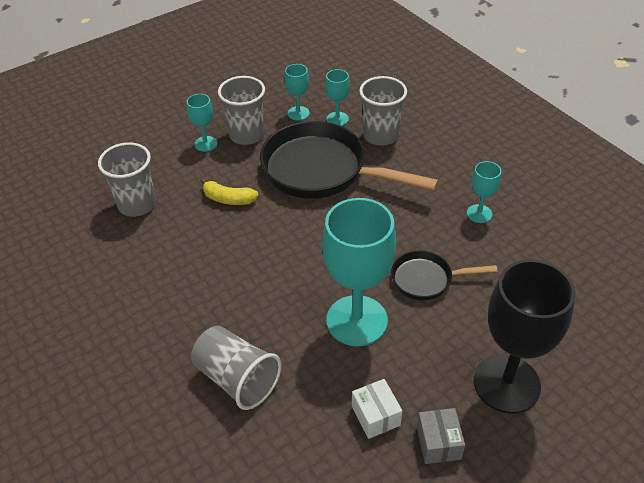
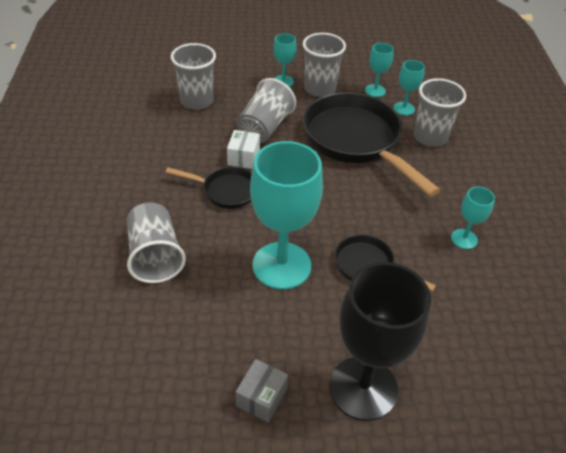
camera: 30 degrees right, 0 degrees up
yellow banana [200,178,258,205] -> grey cup [236,78,296,143]
white box [352,379,402,439] -> white box moved to [227,130,260,169]
none -> black pan [166,167,251,209]

